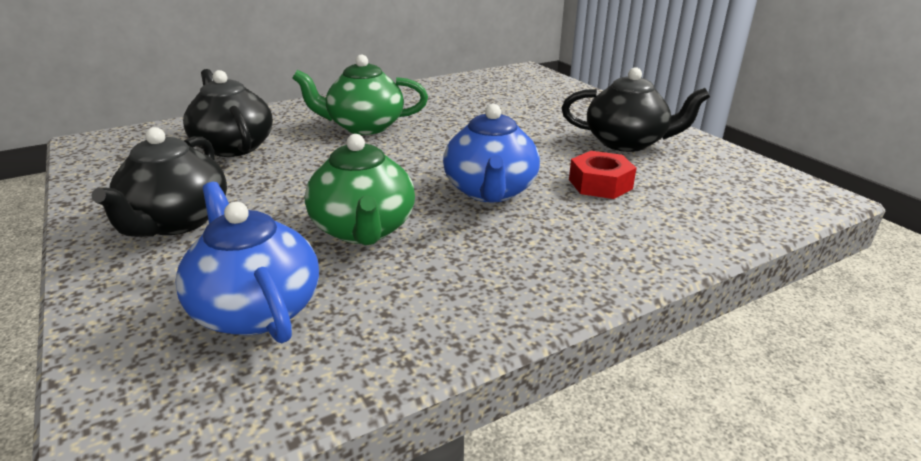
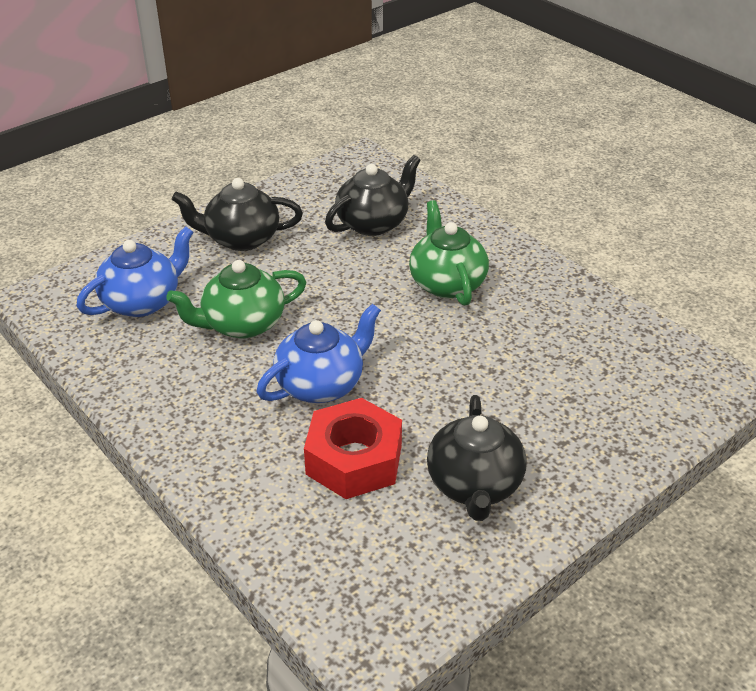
camera: 80 degrees right, 10 degrees up
blue teapot [443,104,540,203] -> blue teapot turned 150 degrees clockwise [257,304,381,403]
red nut [569,151,637,199] -> red nut [304,398,402,499], size x1.57

